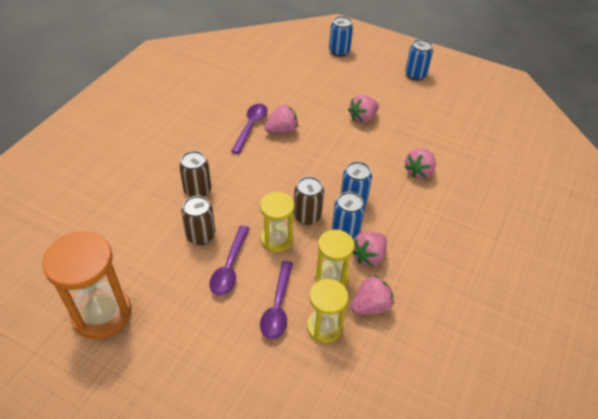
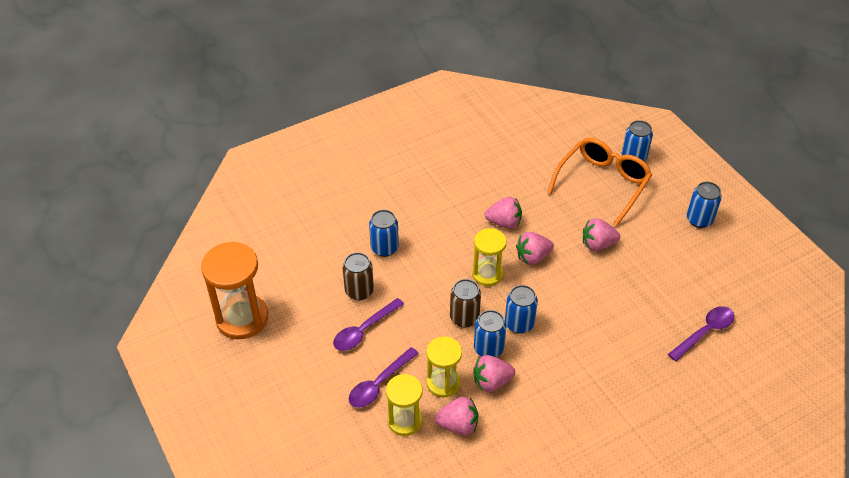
camera: 35 degrees right, 0 degrees up
brown can [179,151,211,197] -> blue can [369,210,399,257]
purple spoon [231,104,267,154] -> purple spoon moved to [668,306,734,361]
yellow hourglass [260,192,294,252] -> yellow hourglass moved to [472,228,507,286]
pink strawberry [404,149,436,179] -> pink strawberry moved to [516,232,554,265]
none -> orange glasses [547,138,652,227]

